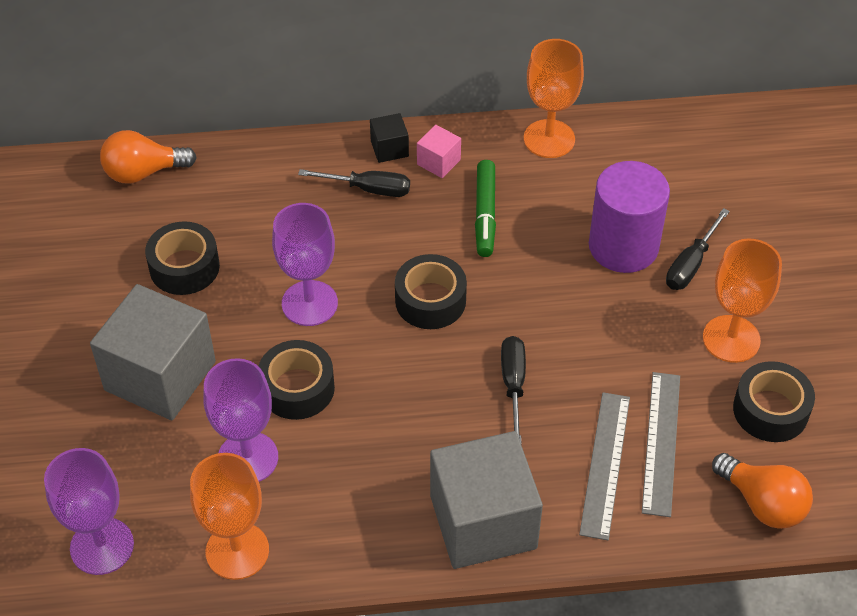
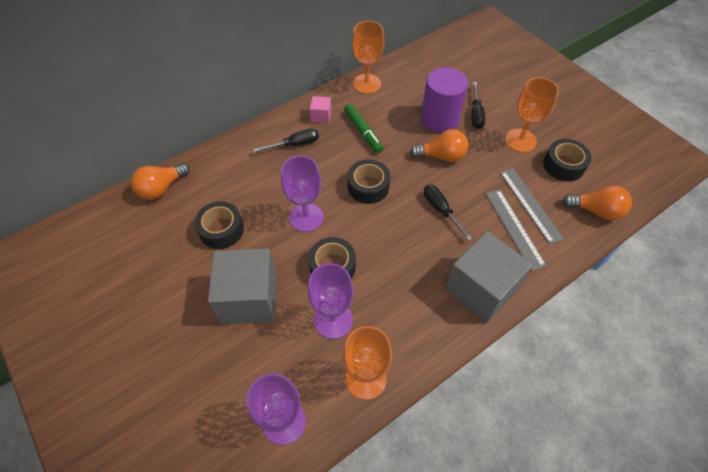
camera: 30 degrees left, 5 degrees up
black cube [370,113,409,163] -> none
none -> orange light bulb [410,129,468,162]

